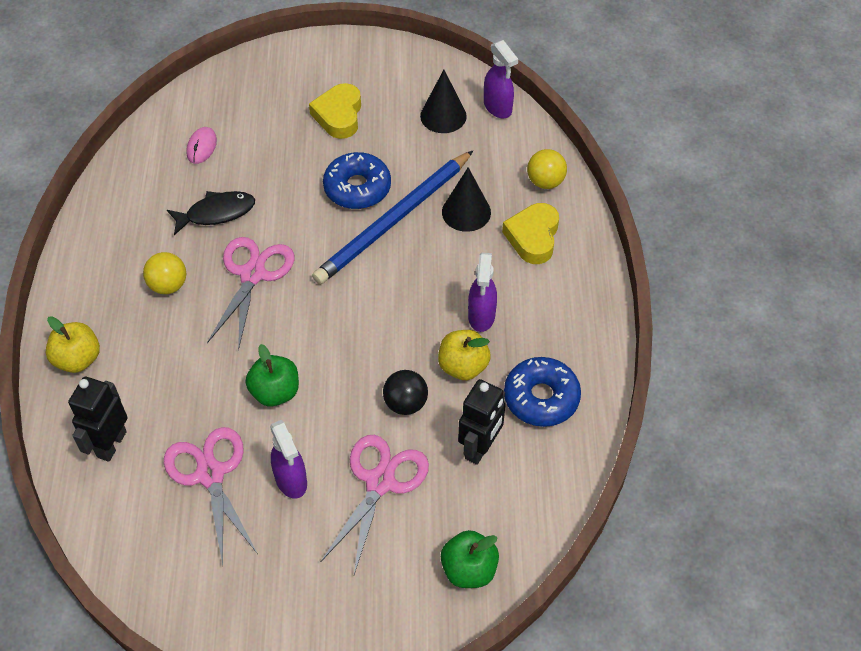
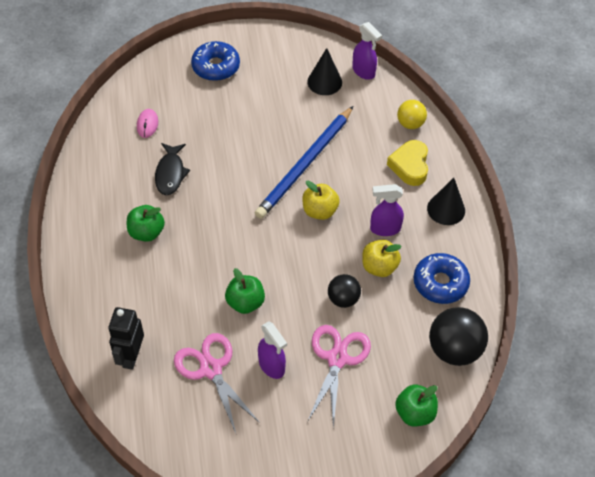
camera: 10 degrees left, 0 degrees up
yellow apple [46,316,100,373] -> yellow apple moved to [302,181,340,220]
yellow ball [143,252,186,294] -> green apple [127,205,165,242]
black fish [167,191,255,235] -> black fish turned 120 degrees clockwise [155,143,190,195]
pink scissors [207,237,294,351] -> none
yellow heart [309,83,361,139] -> none
blue donut [323,152,391,209] -> blue donut moved to [191,41,240,81]
black cone [442,167,491,232] -> black cone moved to [427,178,465,225]
black robot [458,379,505,465] -> none
purple spray bottle [468,252,497,332] -> purple spray bottle turned 90 degrees clockwise [370,184,404,236]
none -> black ball [429,307,488,366]

